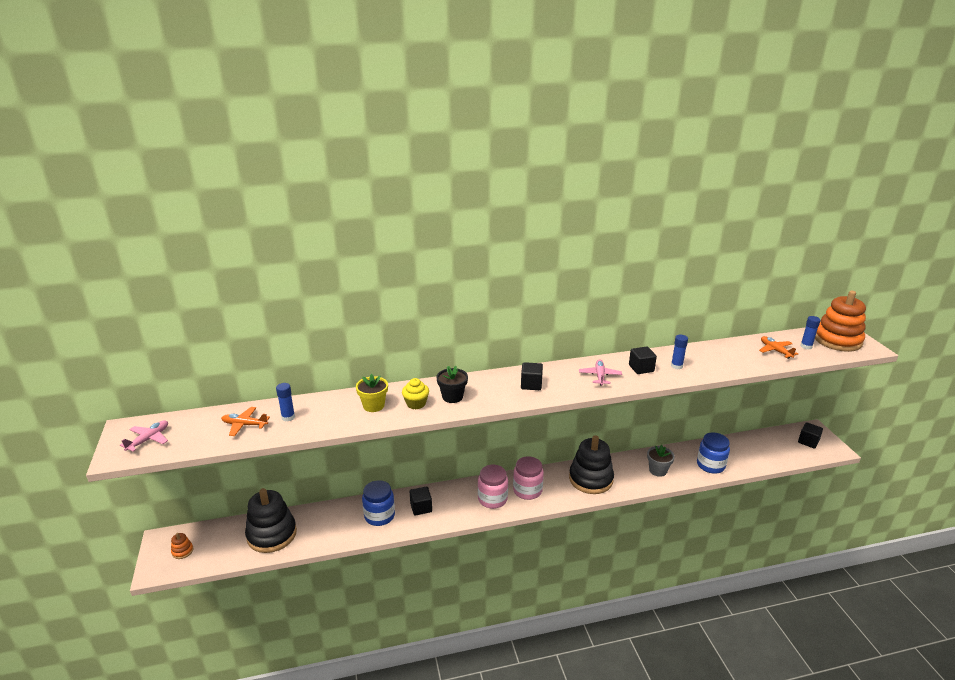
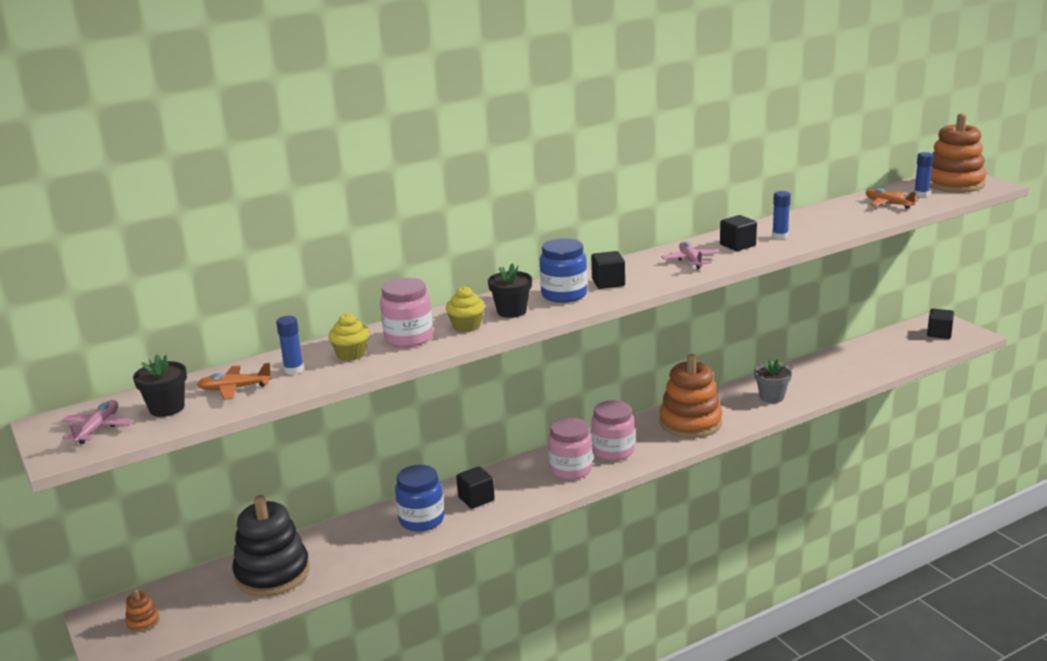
camera: 15 degrees left, 5 degrees down
yellow flower pot [356,374,388,412] -> pink jar [380,278,433,347]
black stacking toy [569,435,614,494] -> orange stacking toy [660,354,722,438]
blue jar [697,433,730,474] -> blue jar moved to [540,238,587,303]
none -> black flower pot [133,355,187,417]
none -> yellow cupcake [329,313,369,361]

